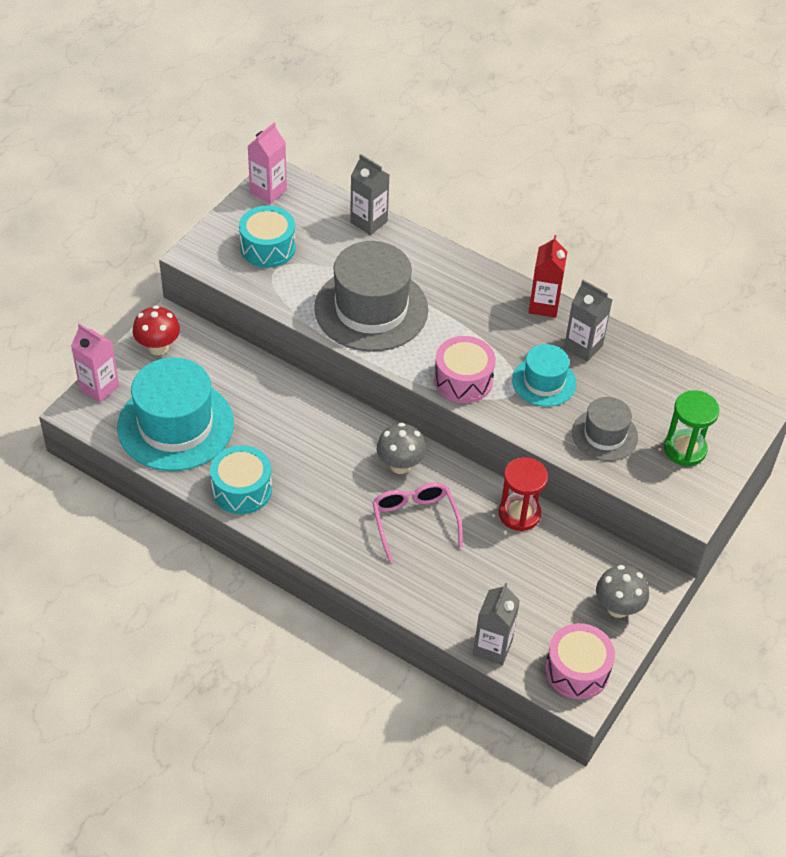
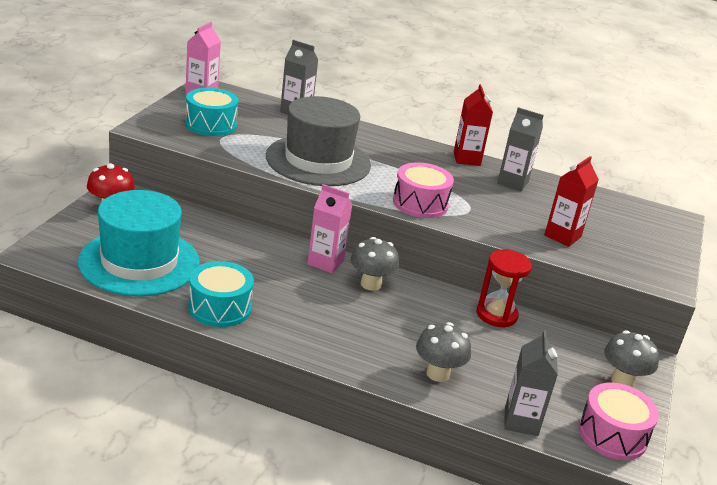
camera: 15 degrees left, 20 degrees down
pink carton [71,323,119,403] -> pink carton moved to [307,184,352,273]
pink glasses [372,482,463,562] -> none
turquoise hat [512,344,577,407] -> none
grey hat [572,397,638,461] -> red carton [544,156,599,247]
green hourglass [664,390,719,466] -> none
none -> grey mushroom [416,322,471,382]

